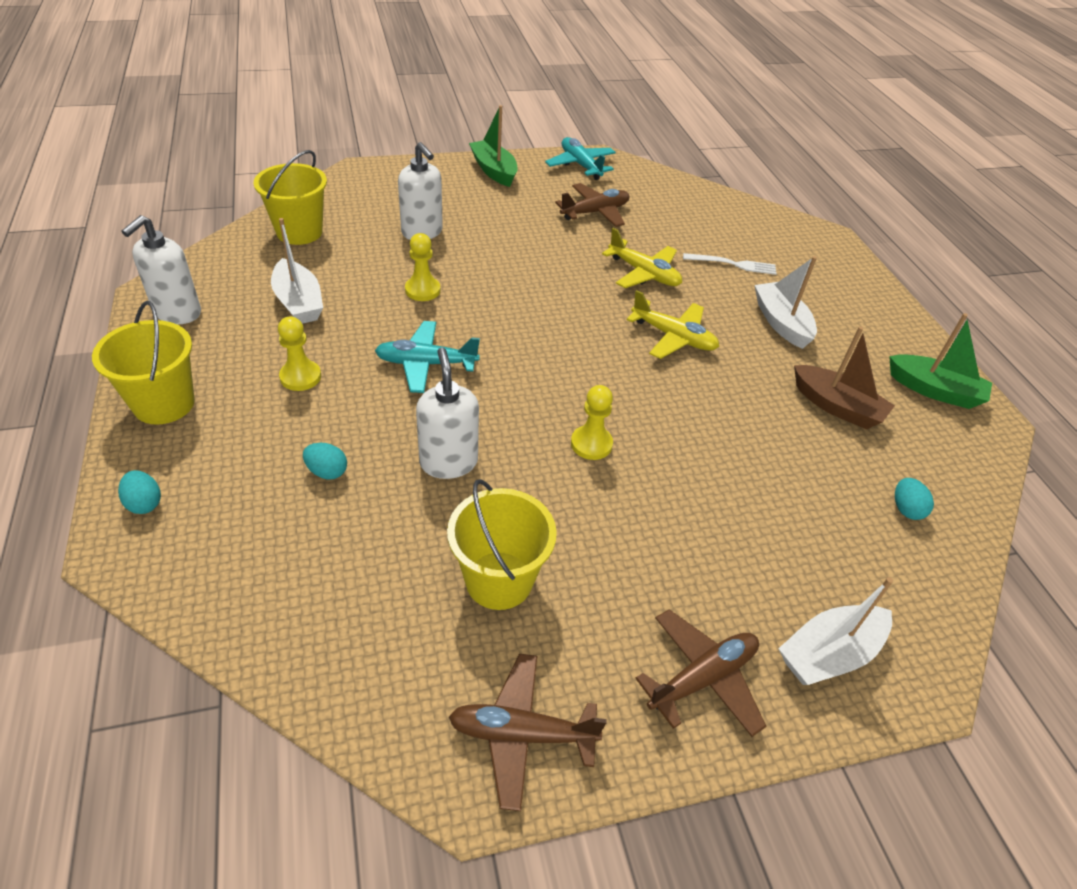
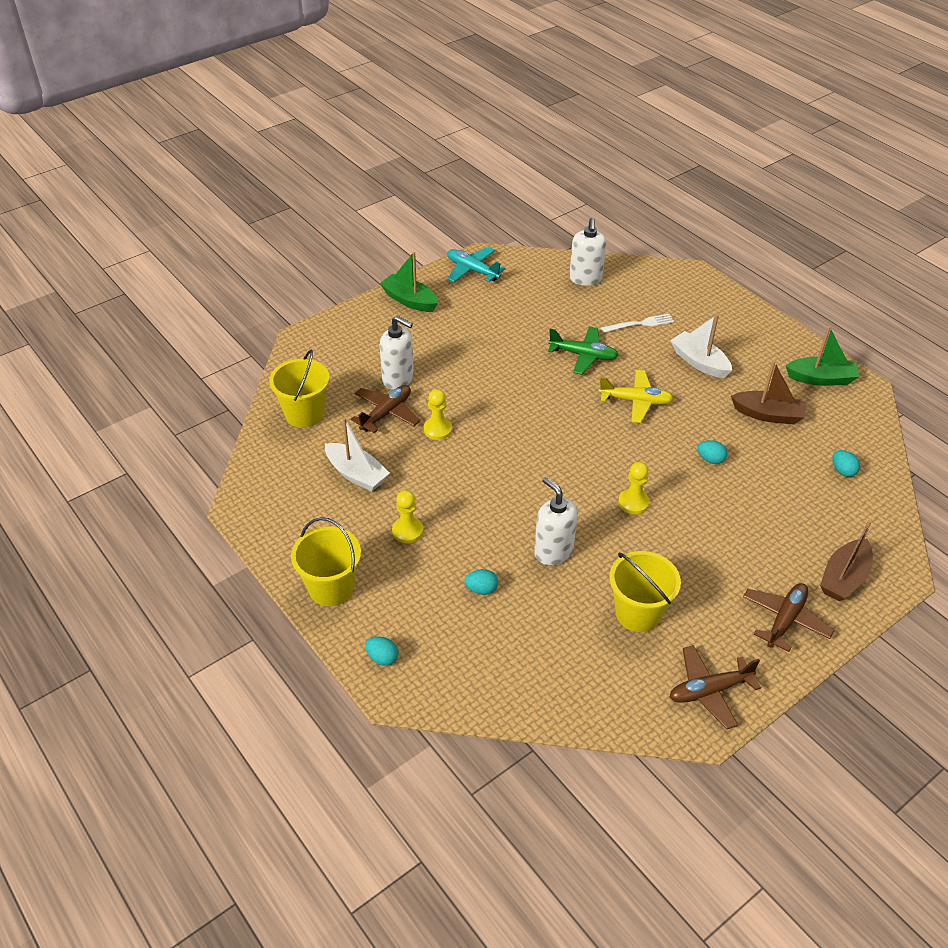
camera: 20 degrees left, 0 degrees up
white soap dispenser [121,215,201,324] -> white soap dispenser moved to [569,218,607,286]
turquoise plane [375,321,480,393] -> none
brown plane [555,183,629,227] -> brown plane moved to [351,385,420,433]
yellow plane [602,228,682,288] -> green plane [548,326,619,375]
white boat [778,577,893,685] -> brown boat [820,520,873,601]
none -> turquoise egg [697,440,727,464]

